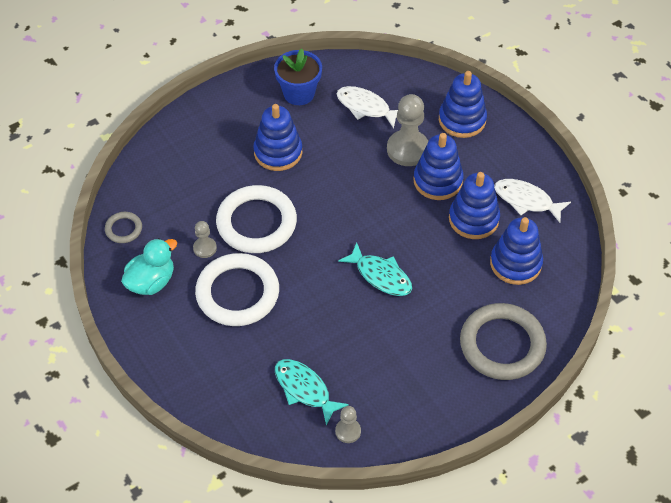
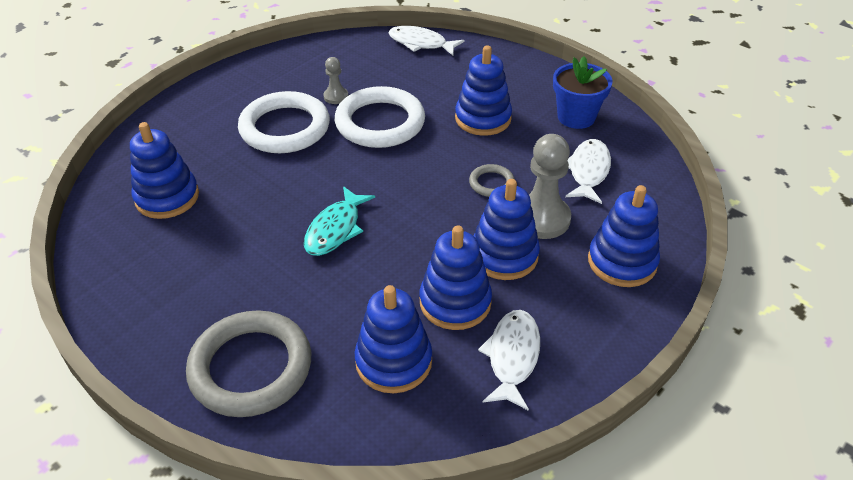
camera: 75 degrees right, 10 degrees down
grey ring [105,212,142,243] -> grey ring moved to [469,164,515,197]
turquoise duck [121,238,177,295] -> none
turquoise fish [275,359,349,426] -> blue stacking toy [130,122,199,219]
grey pawn [335,406,361,443] -> none
none -> white fish [389,26,464,56]

